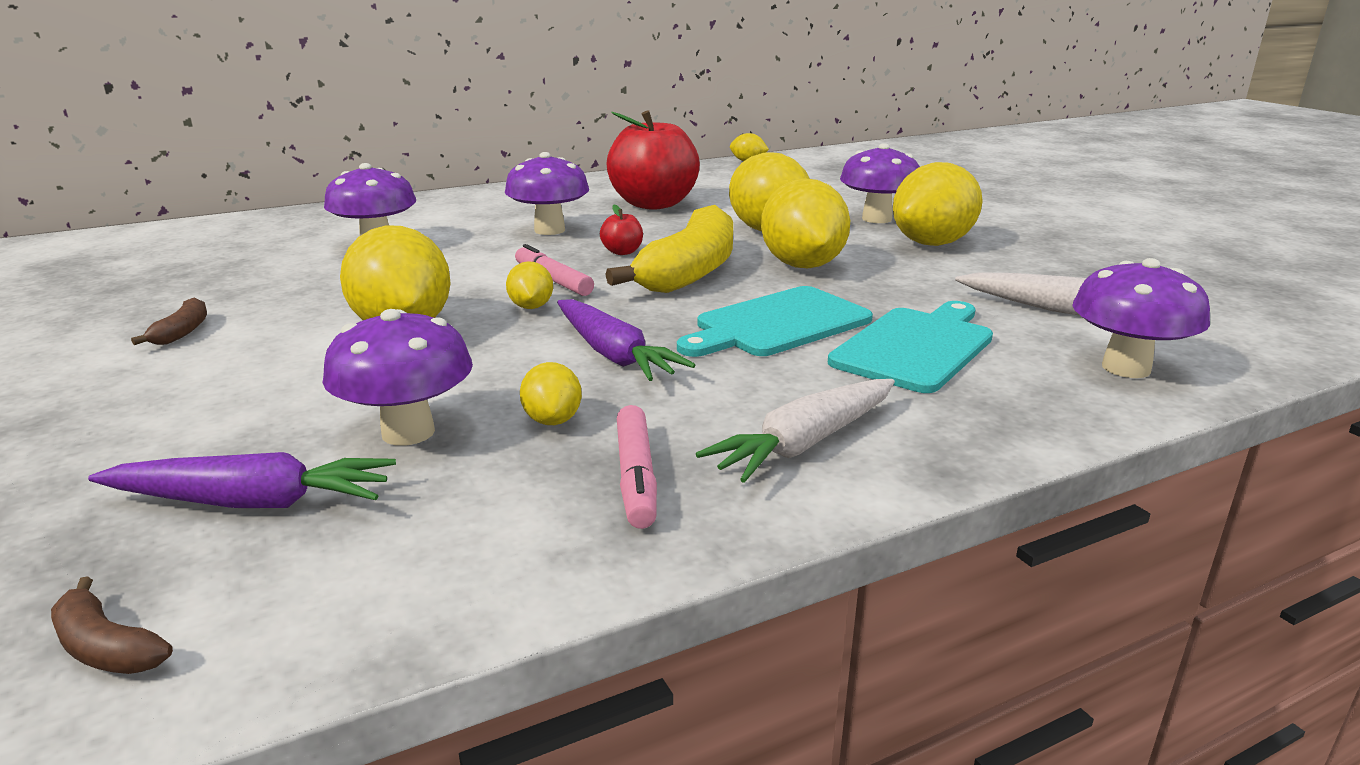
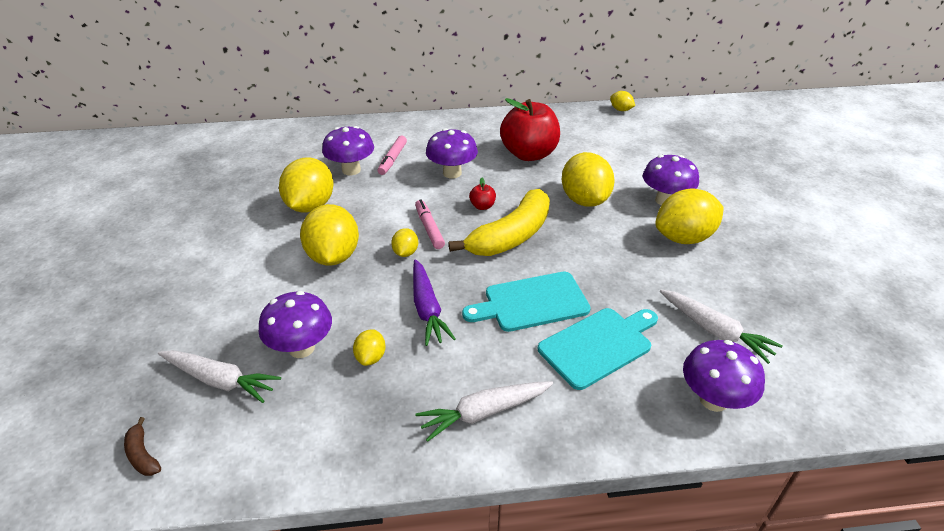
camera: 20 degrees right, 15 degrees up
purple carrot [88,452,396,508] -> white carrot [158,350,281,403]
brown banana [131,298,207,345] -> none
pink marker [617,405,657,529] -> pink marker moved to [378,136,407,175]
yellow lemon [761,178,850,268] -> yellow lemon moved to [279,157,333,212]

